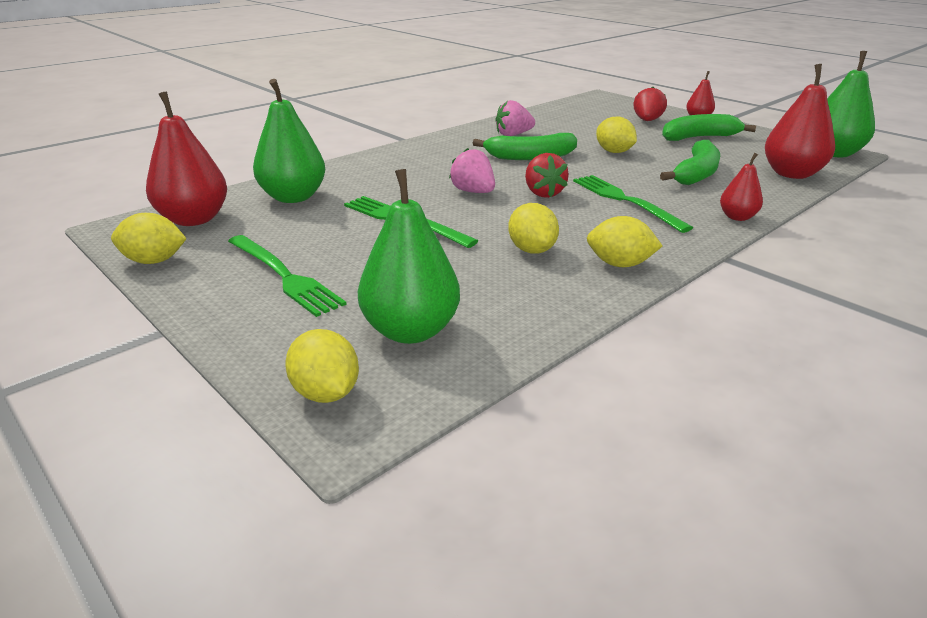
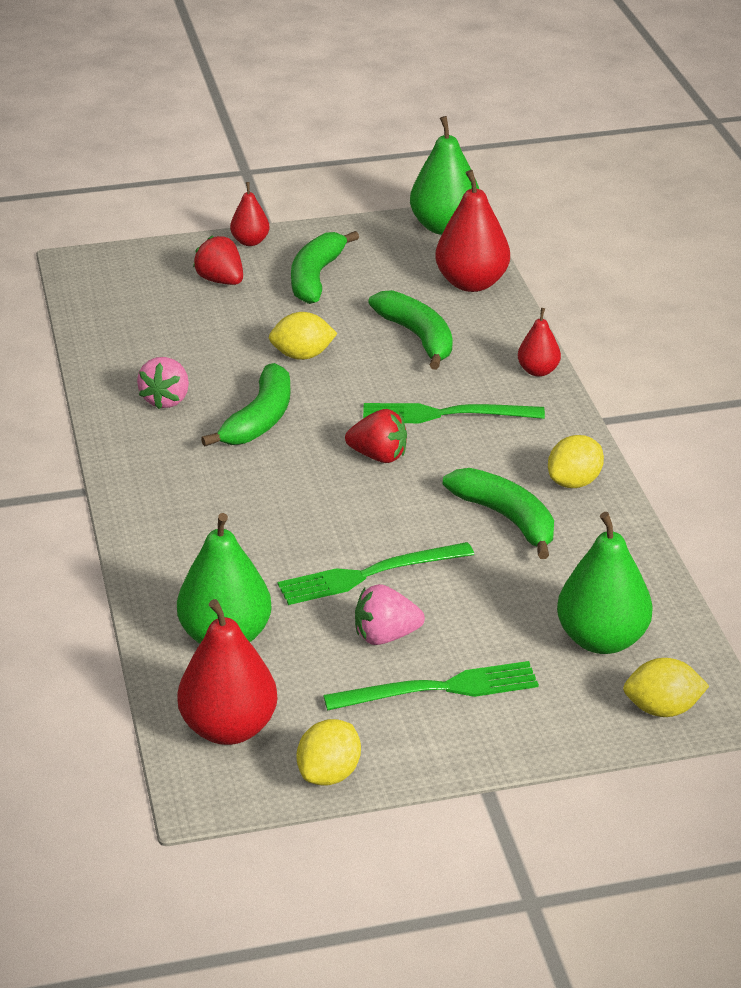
camera: 60 degrees left, 5 degrees up
pink strawberry [449,148,495,193] -> pink strawberry moved to [355,584,425,645]
yellow lemon [508,203,559,254] -> green banana [443,468,554,559]

